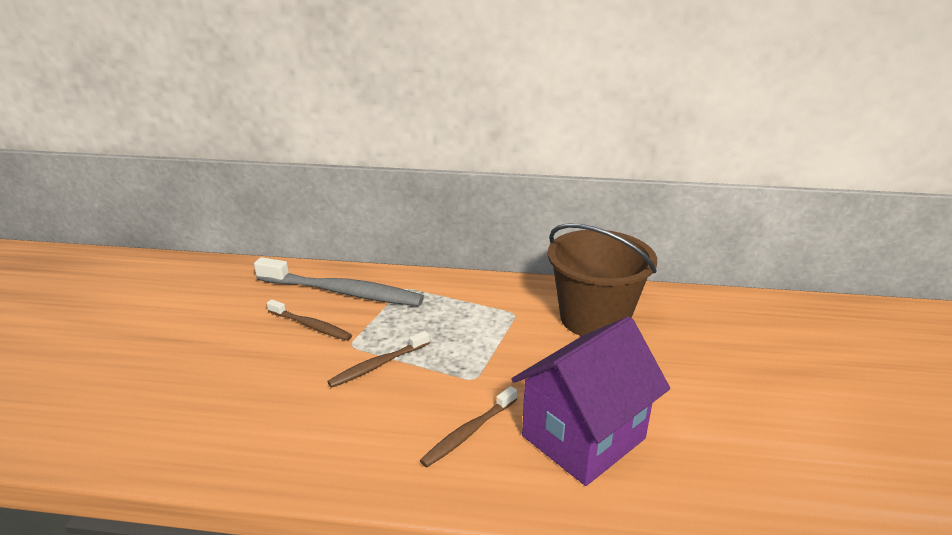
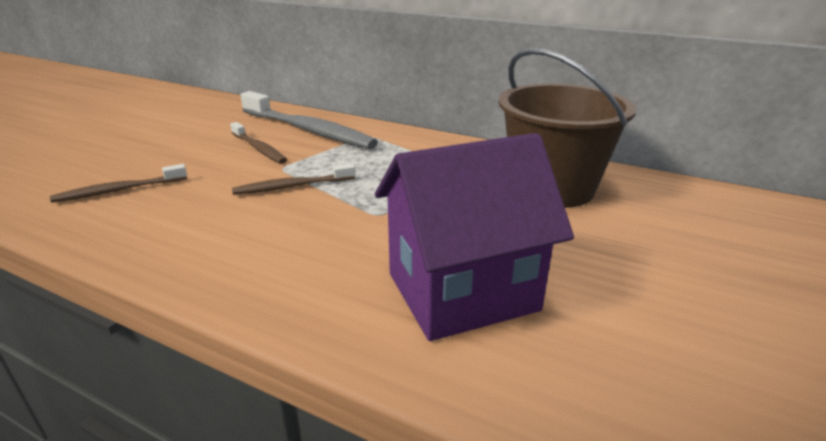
camera: 20 degrees right, 0 degrees up
brown toothbrush [420,386,517,468] -> brown toothbrush moved to [50,164,187,203]

